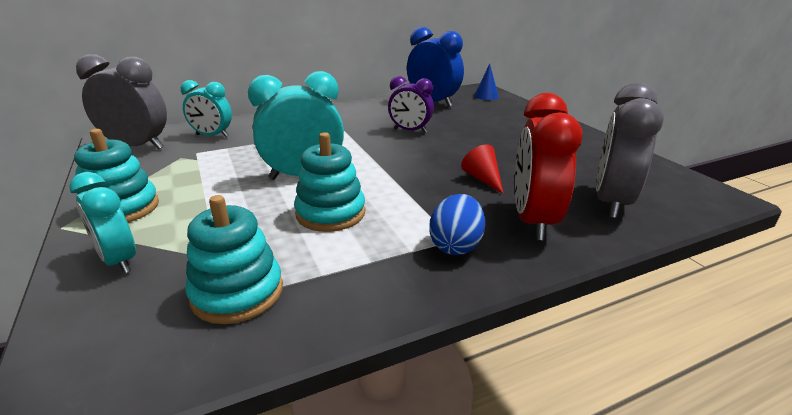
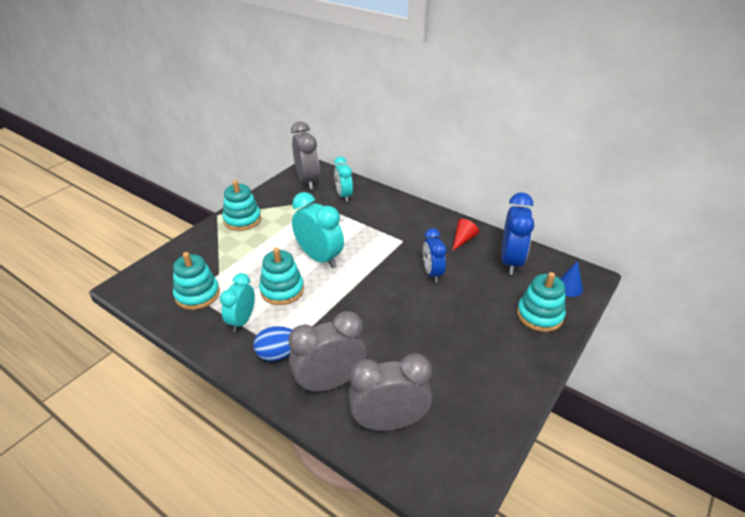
camera: 60 degrees right, 10 degrees up
turquoise clock [69,172,136,274] -> turquoise clock moved to [220,273,255,332]
purple clock [388,76,434,133] -> blue clock [423,228,447,282]
red cone [461,144,504,194] -> red cone moved to [453,219,479,251]
red clock [515,93,583,241] -> grey clock [288,311,366,393]
none -> turquoise stacking toy [517,272,566,332]

